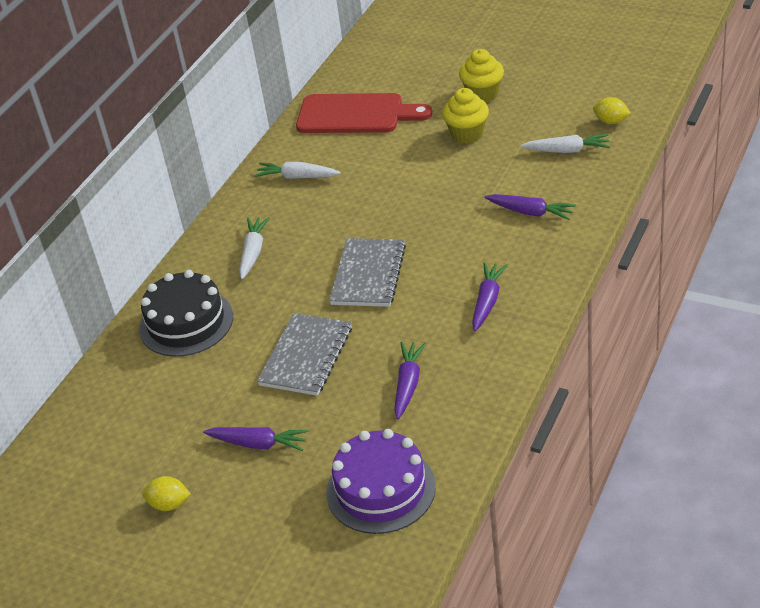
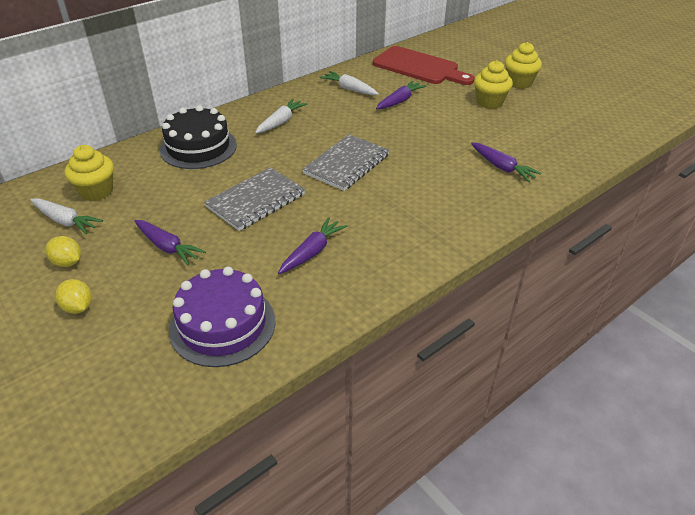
camera: 20 degrees right, 0 degrees up
purple carrot [472,262,508,331] -> purple carrot moved to [376,80,426,109]
white carrot [521,134,610,153] -> white carrot moved to [30,198,103,234]
yellow lemon [593,97,631,124] -> yellow lemon moved to [55,279,92,314]
none -> yellow cupcake [65,145,114,201]

